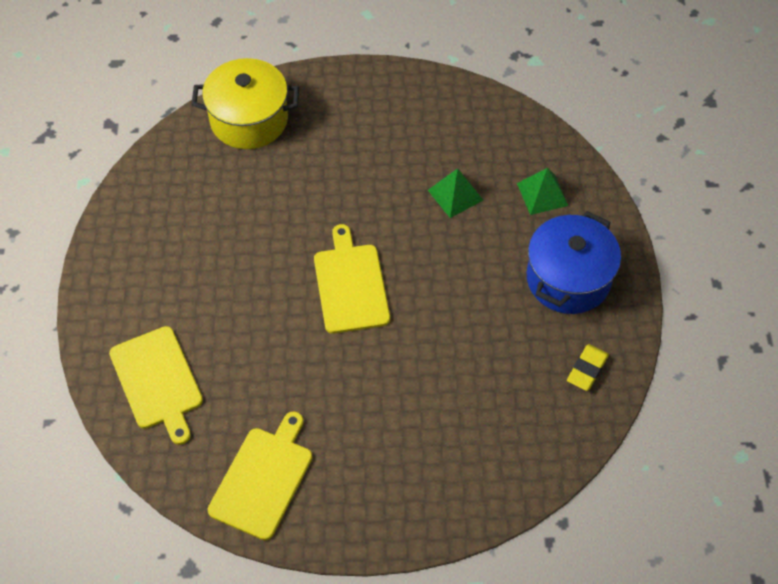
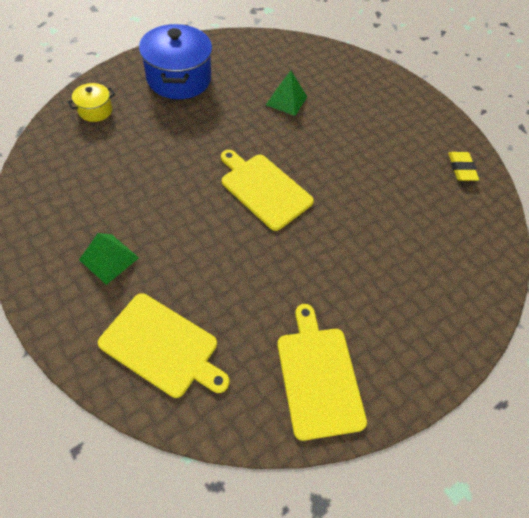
camera: 40 degrees left, 0 degrees up
yellow pot [191,58,299,149] -> yellow pot [68,83,115,122], size x0.49
green pyramid [517,168,569,215] -> green pyramid moved to [79,233,139,285]
blue pot [527,211,621,314] -> blue pot moved to [139,24,212,99]

